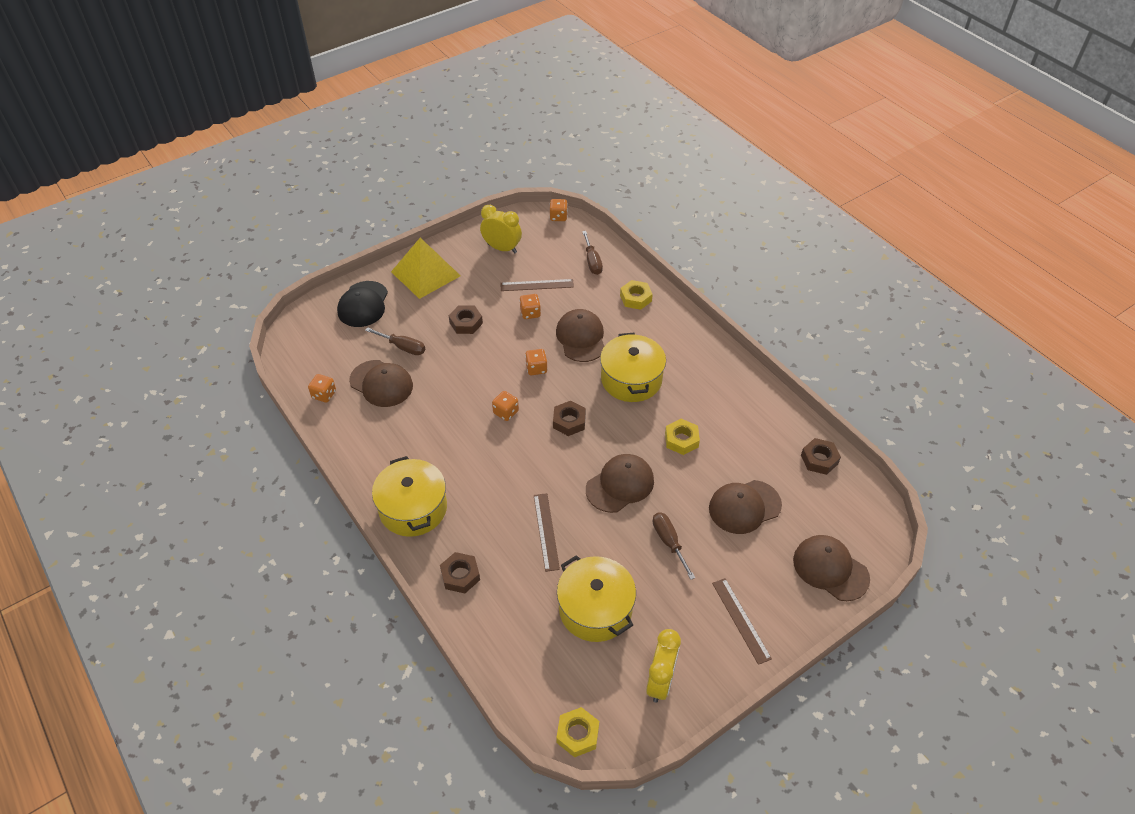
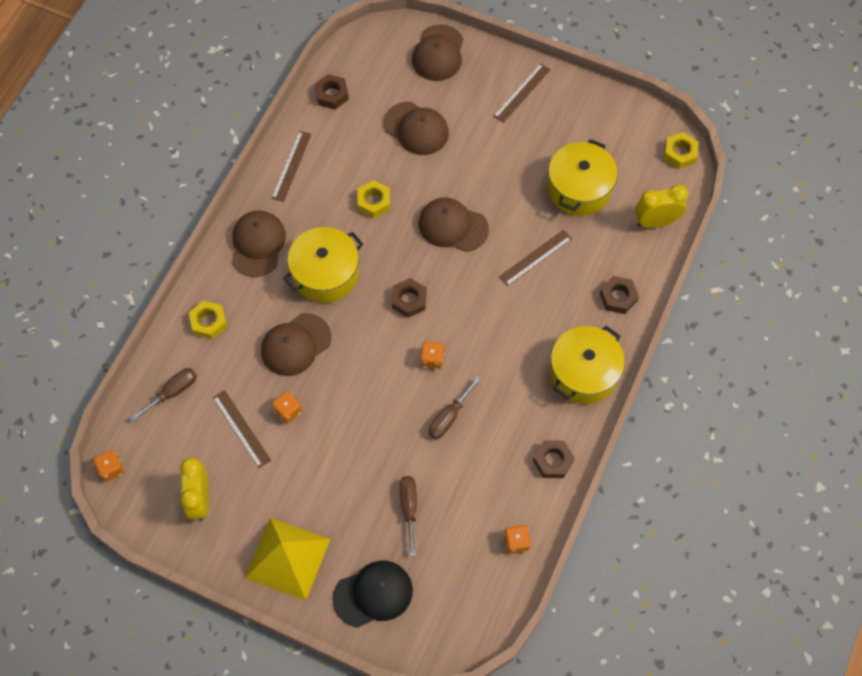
camera: 120 degrees left, 15 degrees up
brown cap [349,360,413,407] -> brown cap moved to [232,210,286,277]
brown nut [449,305,483,334] -> brown nut moved to [533,440,575,478]
orange dice [525,349,548,375] -> none
yellow clock [646,629,681,703] -> yellow clock moved to [635,184,688,228]
brown screwdriver [653,512,695,580] -> brown screwdriver moved to [429,376,481,439]
none -> brown ruler [271,131,312,202]

